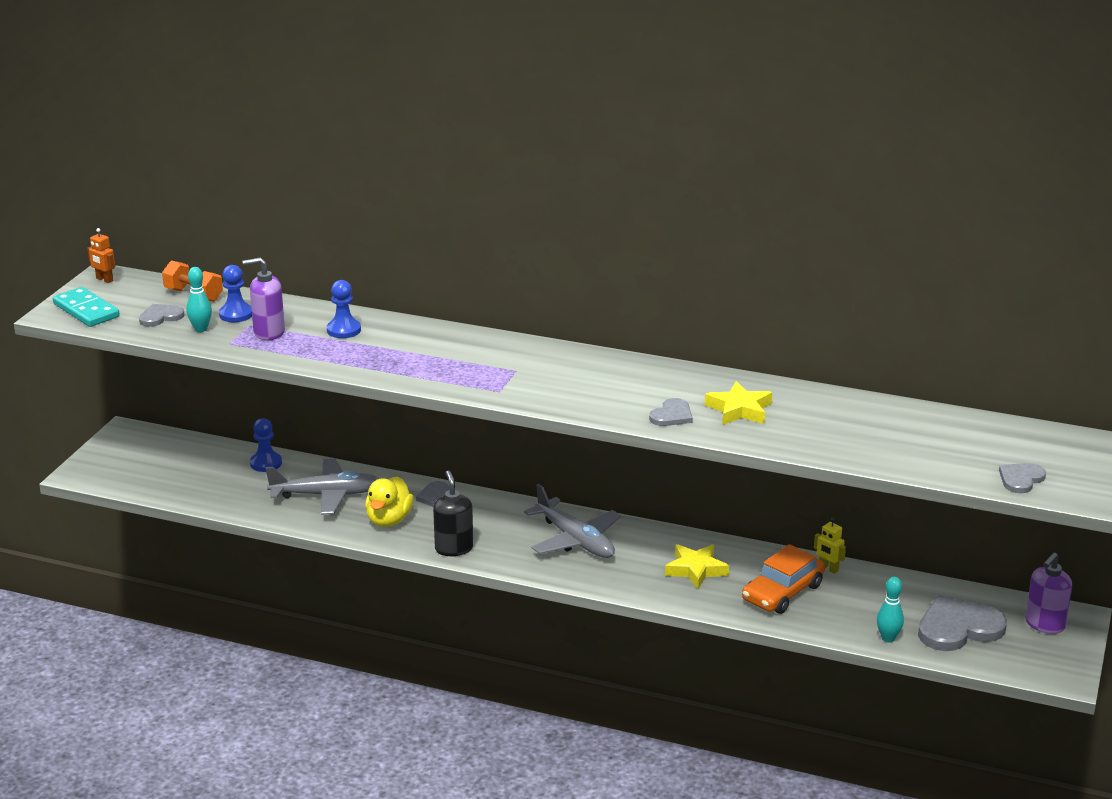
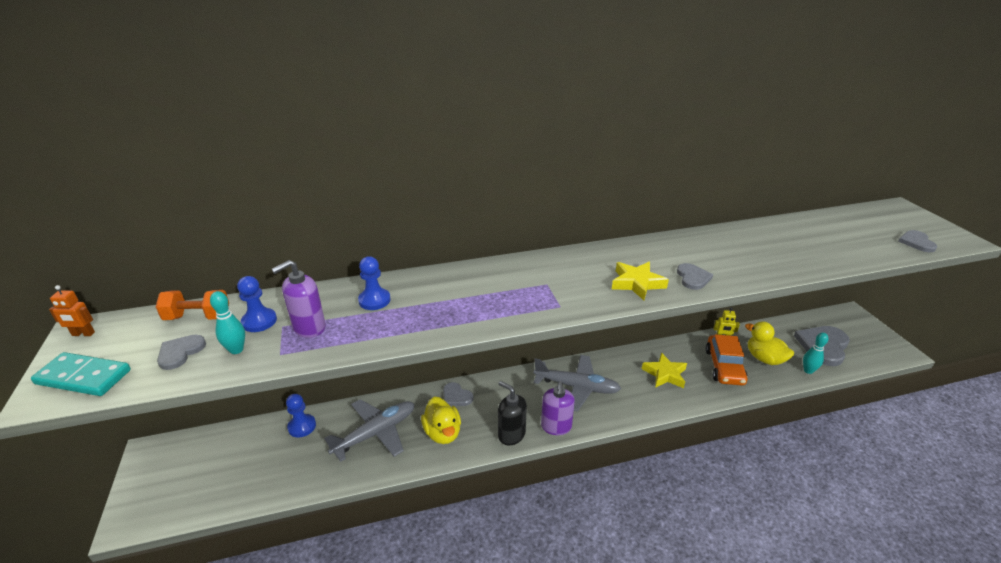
camera: 35 degrees left, 5 degrees up
yellow star [705,381,772,425] -> yellow star moved to [612,262,669,300]
purple soap dispenser [1025,552,1072,634] -> purple soap dispenser moved to [541,381,575,435]
none -> yellow duck [745,321,794,365]

